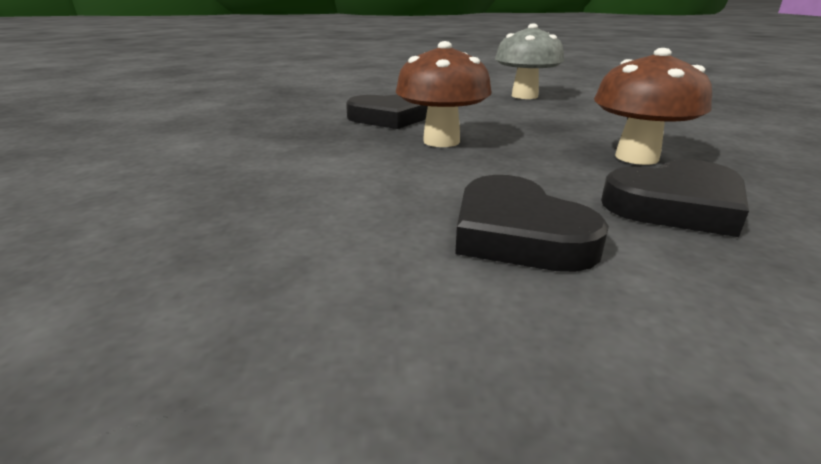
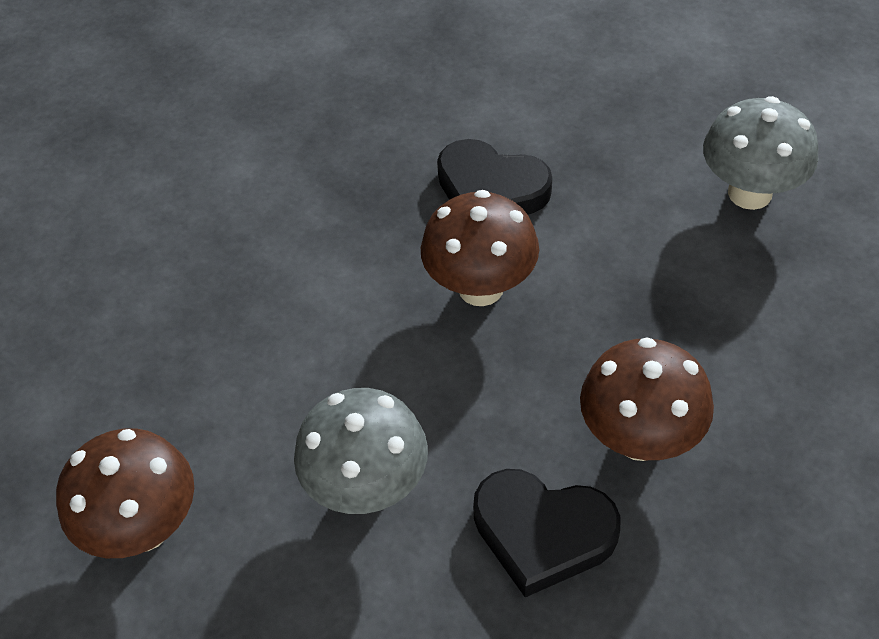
camera: 40 degrees right, 25 degrees up
black heart [455,175,609,272] -> grey mushroom [294,388,428,514]
none -> brown mushroom [56,428,194,558]

